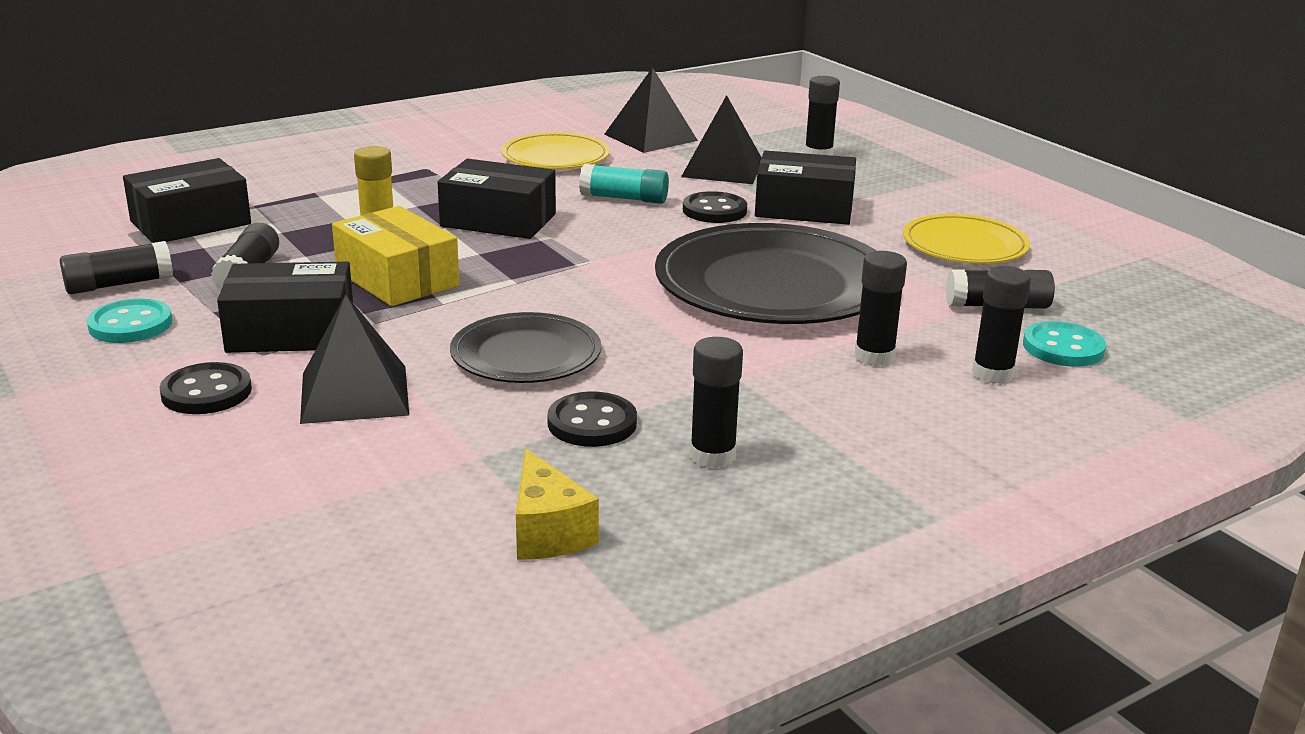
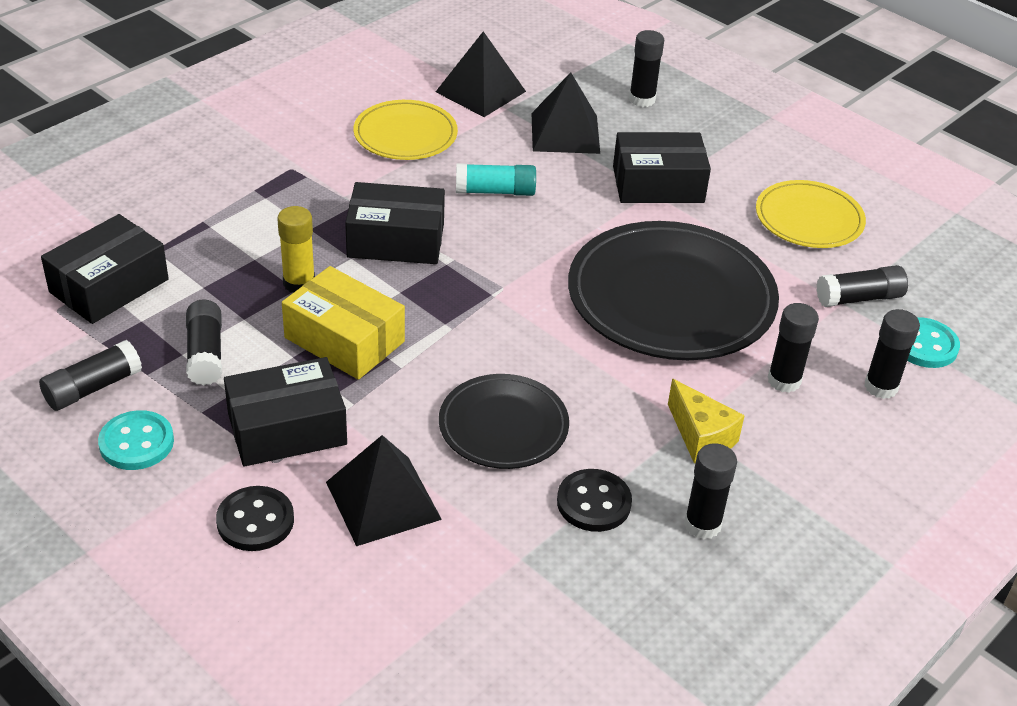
camera: 15 degrees left, 15 degrees up
yellow cheese [516,448,599,560] -> yellow cheese moved to [668,379,745,463]
black button [683,191,747,223] -> none

